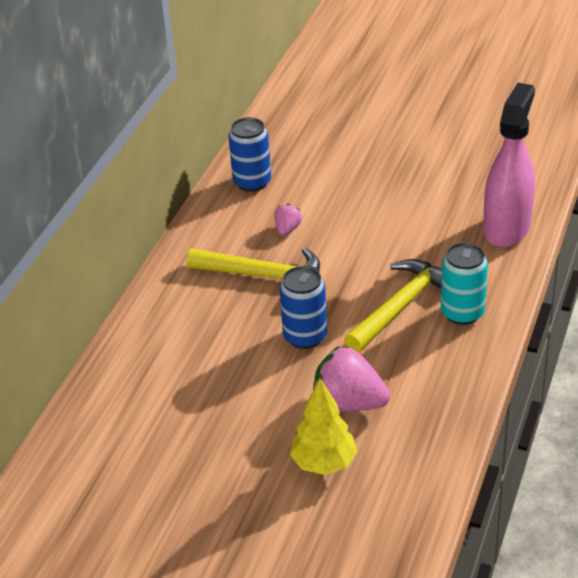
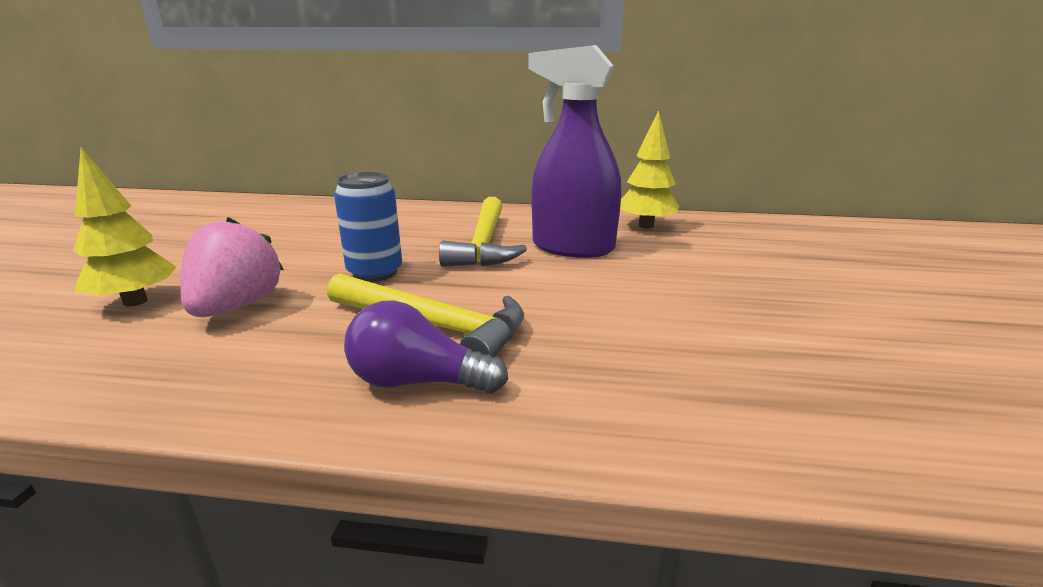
camera: 75 degrees right, 15 degrees down
blue can [228,117,271,192] -> yellow tree [620,110,679,229]
pink strawberry [274,204,302,236] -> purple spray bottle [529,45,621,258]
turquoise can [441,242,488,325] -> purple light bulb [344,300,508,393]
pink spray bottle [483,83,535,247] -> none

